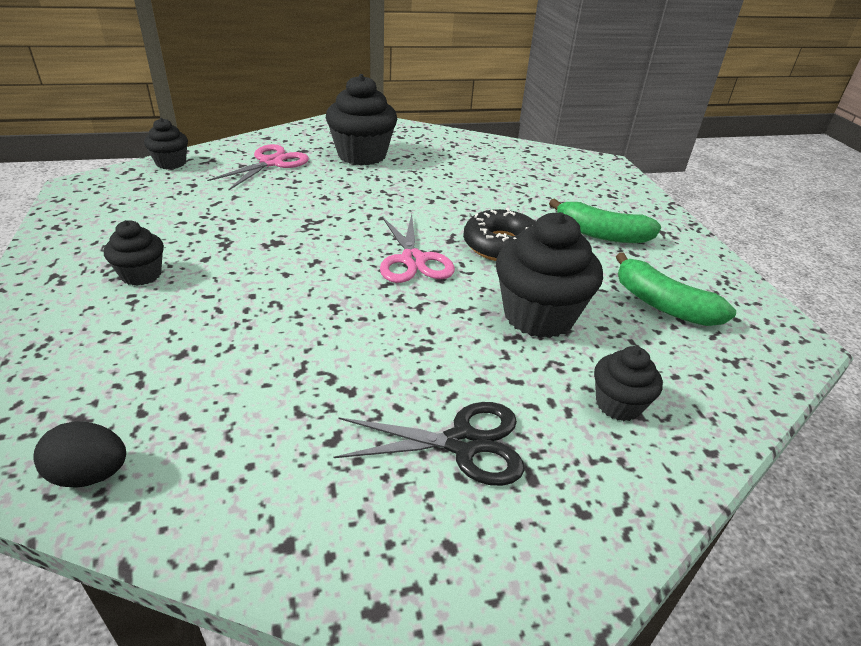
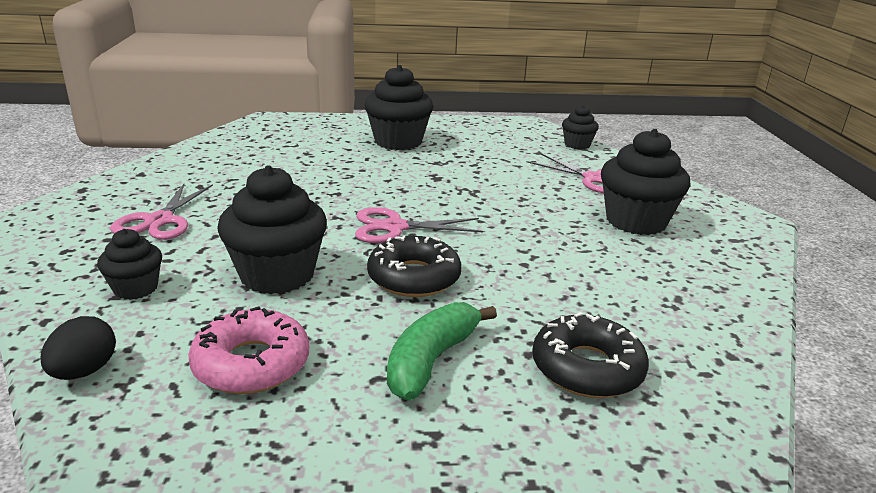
camera: 100 degrees right, 10 degrees down
black egg [33,421,126,488] -> black egg moved to [41,316,116,380]
black cupcake [104,220,164,286] -> black cupcake [364,65,433,150], size x1.83
black scissors [333,402,524,486] -> pink scissors [110,184,213,240]
green banana [616,252,736,326] -> pink donut [188,306,309,394]
none -> black donut [532,312,649,398]

